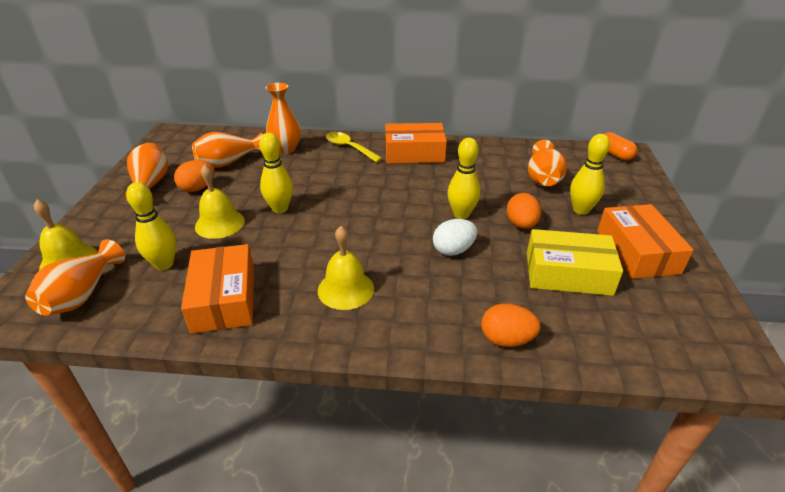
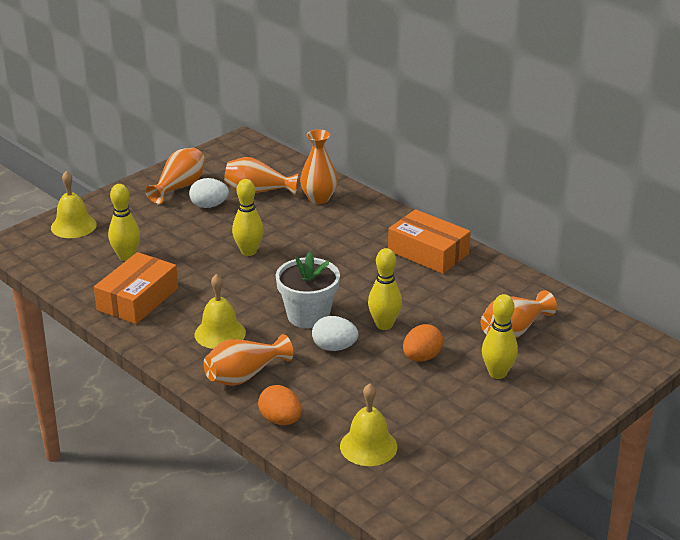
camera: 40 degrees right, 5 degrees down
orange vase [25,239,125,316] -> orange vase moved to [203,334,293,386]
orange egg [174,160,215,192] -> white egg [189,178,229,208]
yellow bell [195,164,245,239] -> yellow bell moved to [340,383,397,466]
yellow spoon [326,132,383,163] -> none
yellow box [527,229,623,296] -> none
orange box [597,204,693,279] -> none
orange capsule [604,132,637,161] -> none
none -> white flower pot [276,252,340,328]

